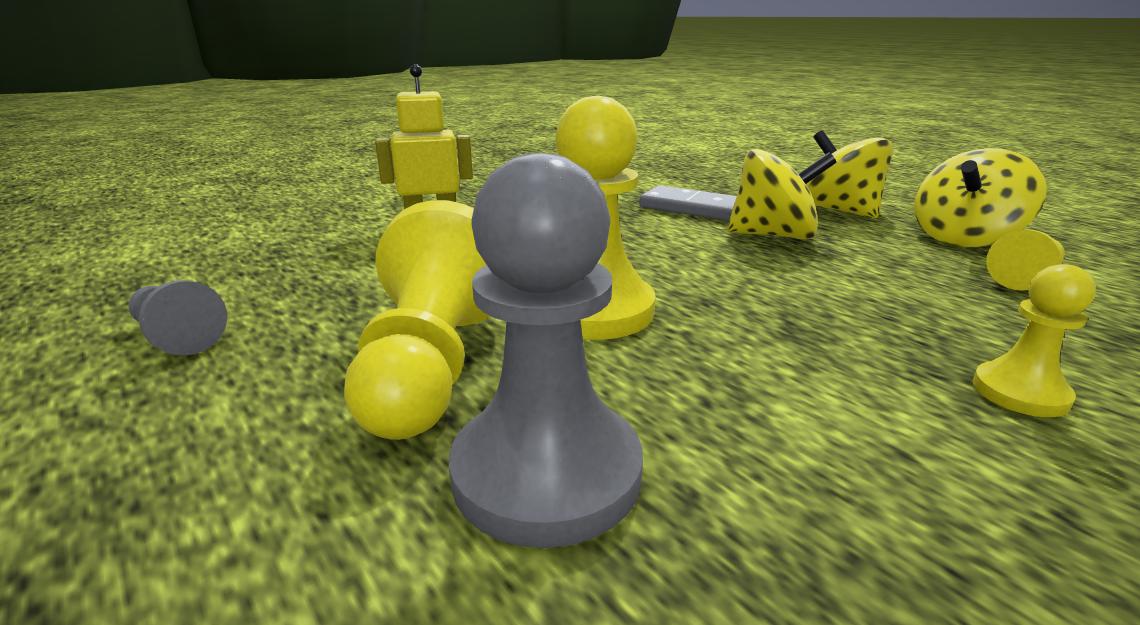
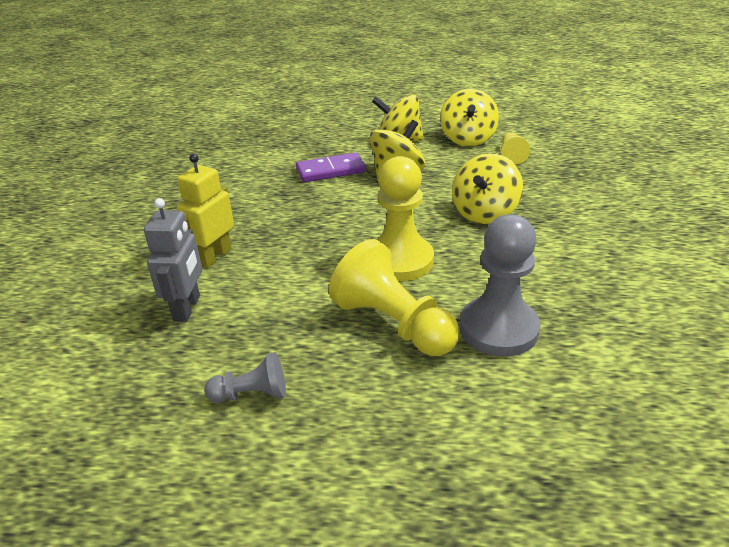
camera: 45 degrees left, 10 degrees up
grey domino [639,185,736,221] -> purple domino [296,152,366,182]
yellow pawn [972,264,1096,417] -> none
none -> grey robot [144,198,202,322]
none -> yellow spinning top [452,153,523,224]

